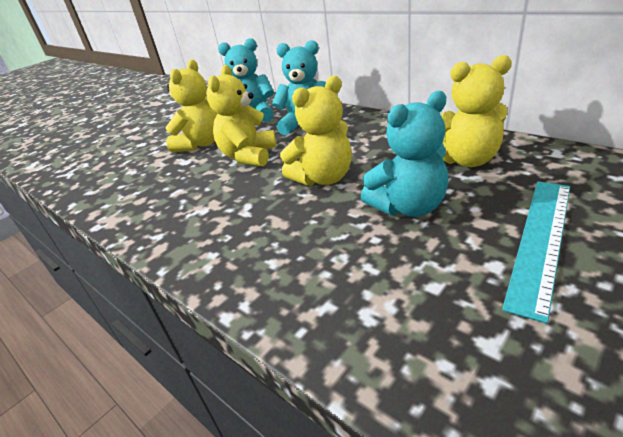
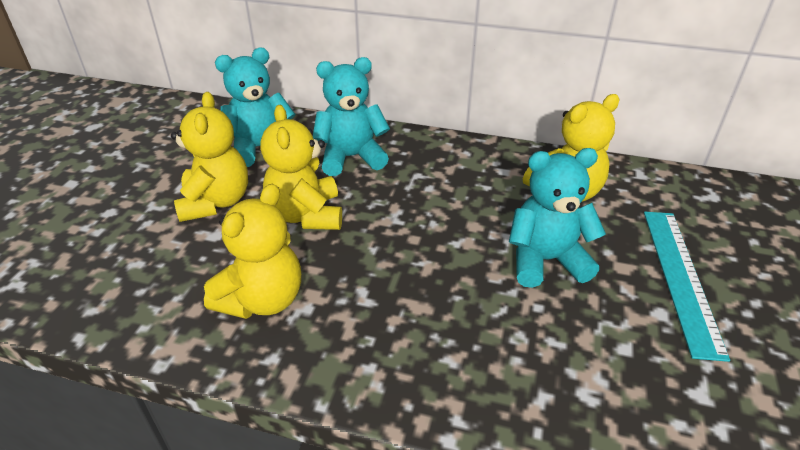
camera: 30 degrees left, 5 degrees up
yellow teddy bear [280,76,352,186] -> yellow teddy bear moved to [204,184,301,319]
turquoise teddy bear [361,91,449,217] -> turquoise teddy bear turned 135 degrees counterclockwise [509,148,606,288]

